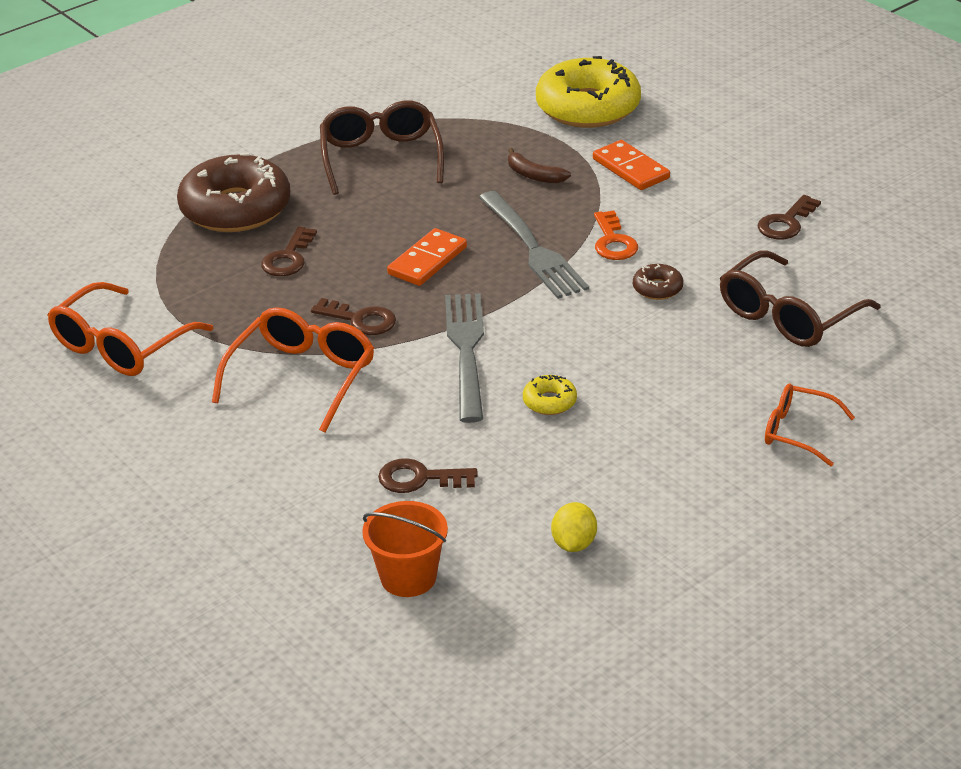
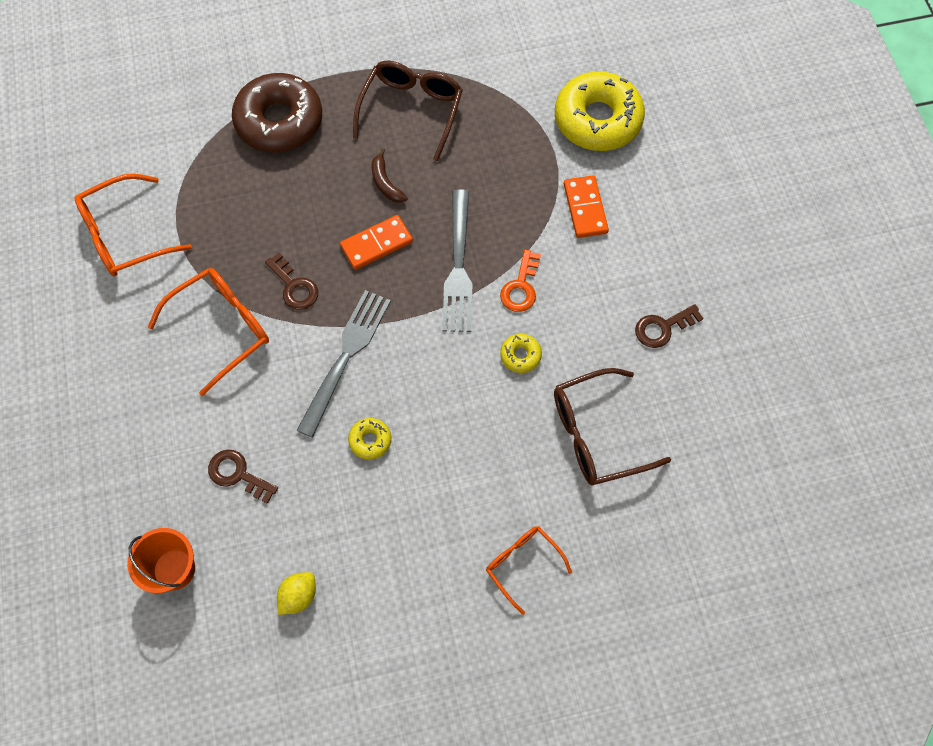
camera: 25 degrees right, 30 degrees up
brown key [261,226,317,276] -> none
brown banana [508,148,571,183] -> brown banana moved to [372,148,408,203]
brown donut [633,264,683,300] -> yellow donut [500,334,542,373]

